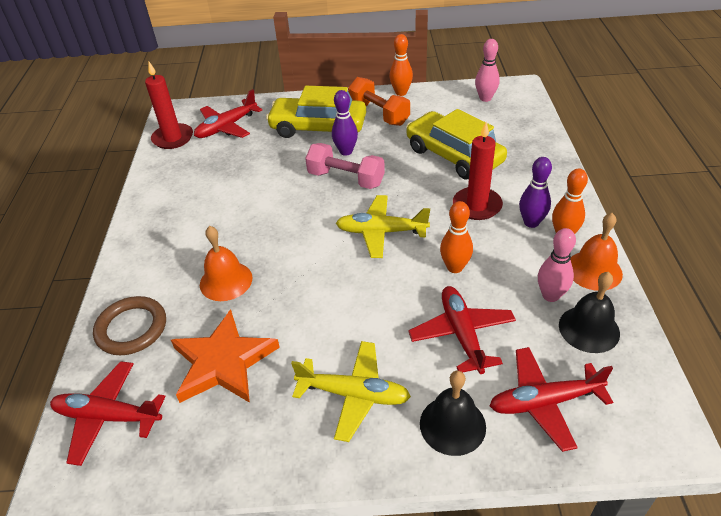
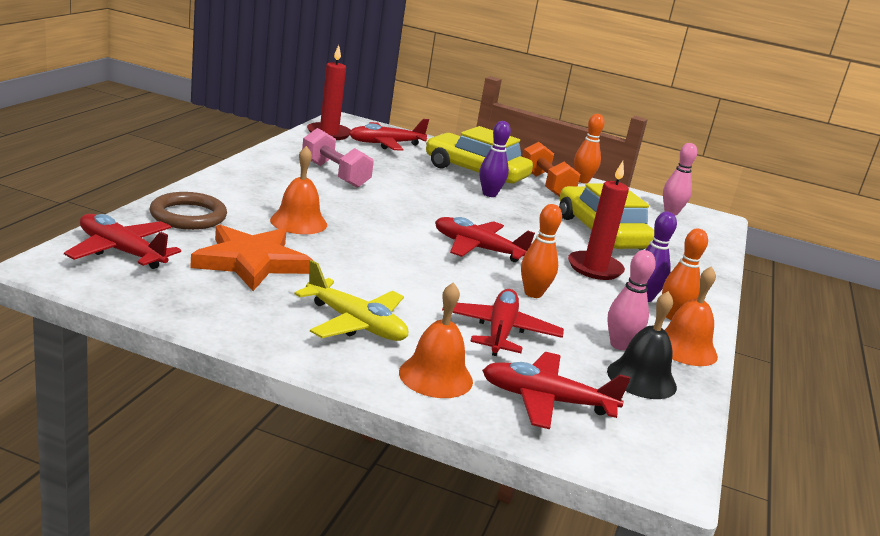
camera: 15 degrees right, 20 degrees down
pink dumbbell [305,143,385,189] -> pink dumbbell moved to [302,128,374,188]
yellow plane [336,195,430,258] -> red plane [435,217,535,262]
black bell [420,371,486,456] -> orange bell [399,282,473,398]

